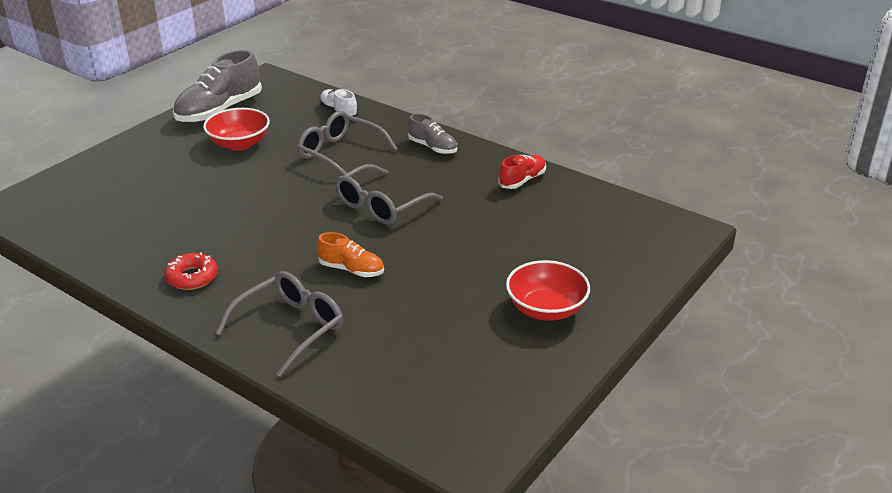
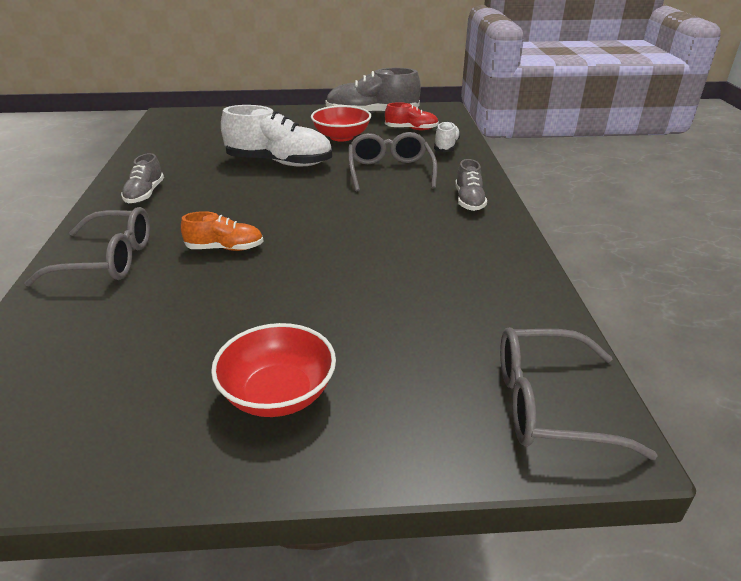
camera: 50 degrees right, 0 degrees up
red donut [164,252,218,290] -> grey shoe [121,153,164,203]
orange shoe [317,232,384,277] -> orange shoe turned 75 degrees counterclockwise [181,211,264,251]
grey glasses [335,164,443,225] -> grey glasses moved to [500,327,658,460]
red shoe [498,155,546,189] -> red shoe moved to [385,102,439,130]
none -> white shoe [221,105,332,167]

